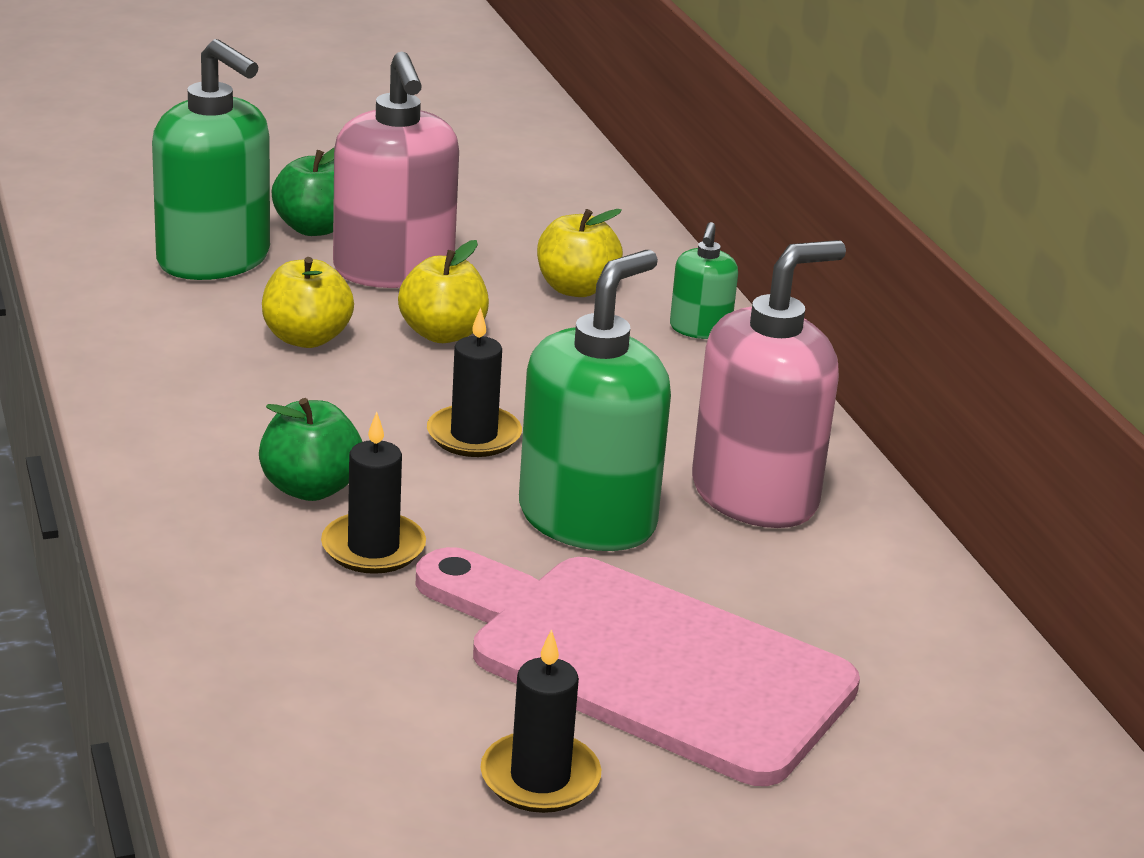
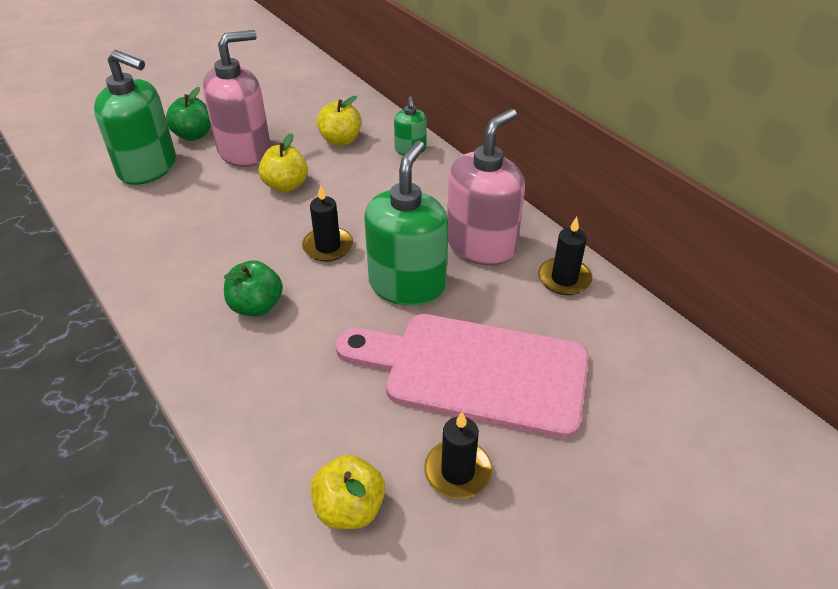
camera: 15 degrees left, 15 degrees up
yellow apple [262,257,354,348] -> yellow apple moved to [311,455,385,529]
black candle [321,412,426,574] -> black candle moved to [538,217,592,295]
pink soap dispenser [333,51,459,288] -> pink soap dispenser turned 90 degrees counterclockwise [203,30,271,167]

